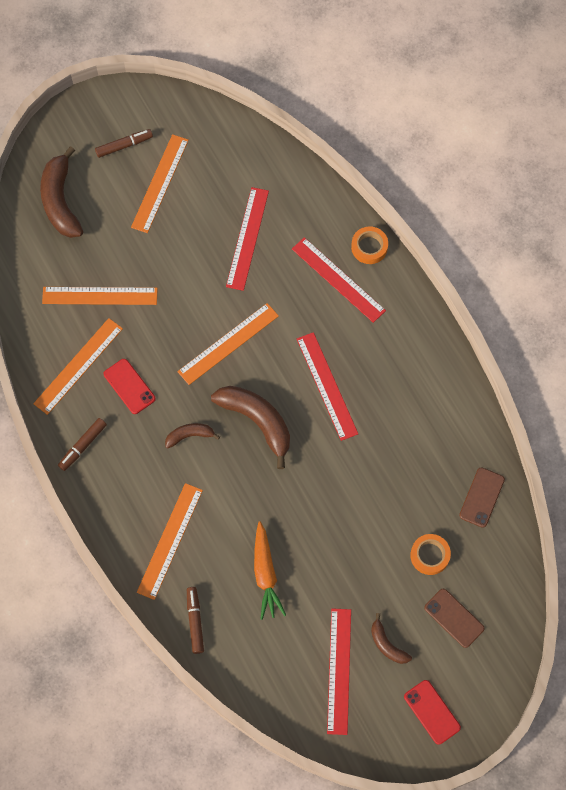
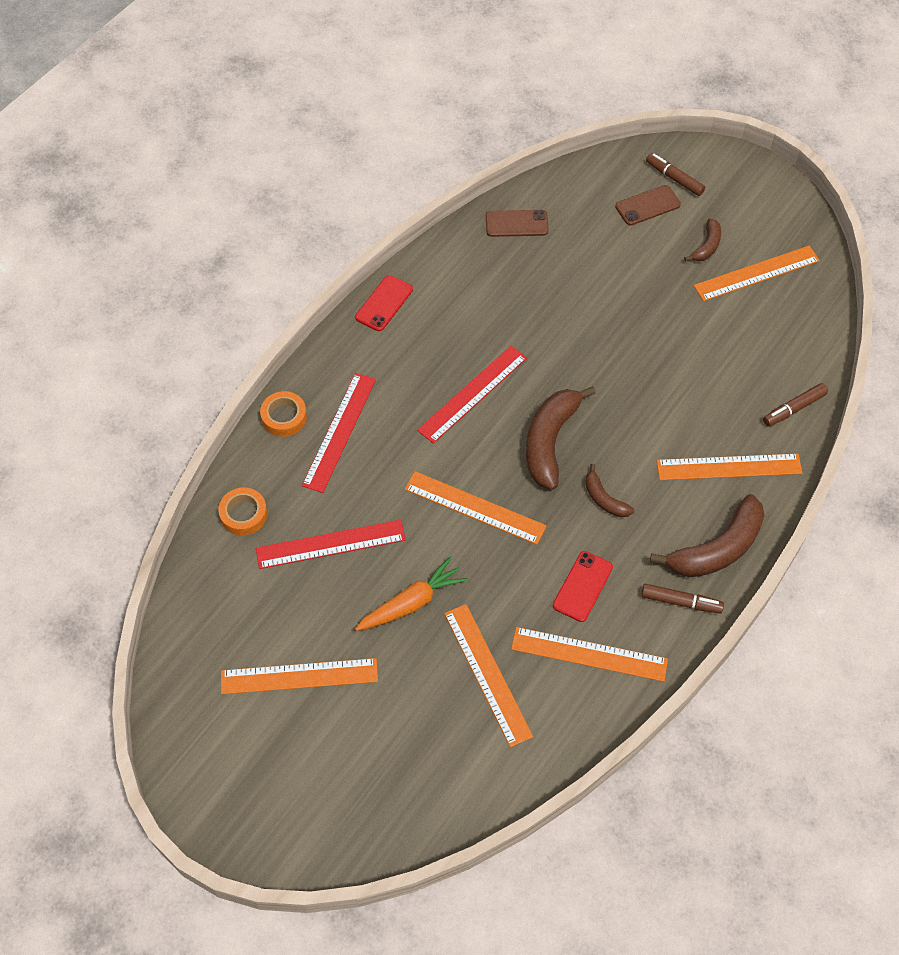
camera: 115 degrees left, 10 degrees down
brown banana [40,146,83,238] -> brown banana moved to [650,494,765,577]
brown marker [95,129,153,158] -> brown marker moved to [646,153,705,196]
orange carrot [254,522,286,620] -> orange carrot moved to [355,556,468,631]
red ruler [327,608,351,735] -> orange ruler [694,246,820,301]
red phone [404,680,461,745] -> red phone moved to [355,275,413,331]
orange tape [410,534,451,575] -> orange tape moved to [218,487,268,536]
brown phone [424,589,485,648] -> brown phone turned 45 degrees clockwise [615,185,681,226]

